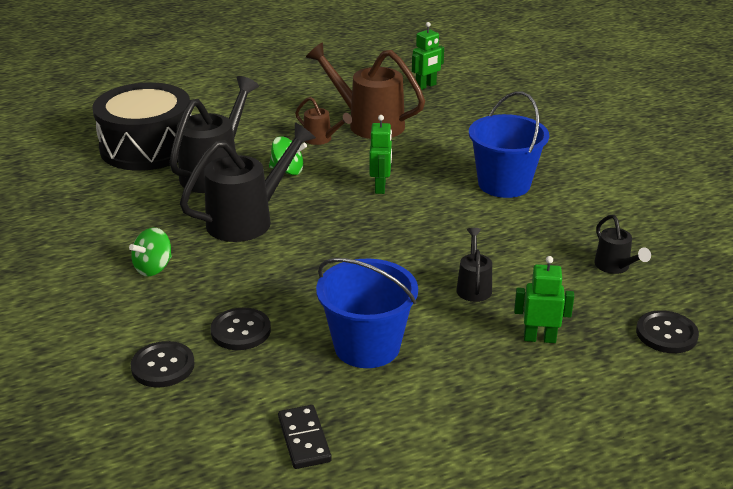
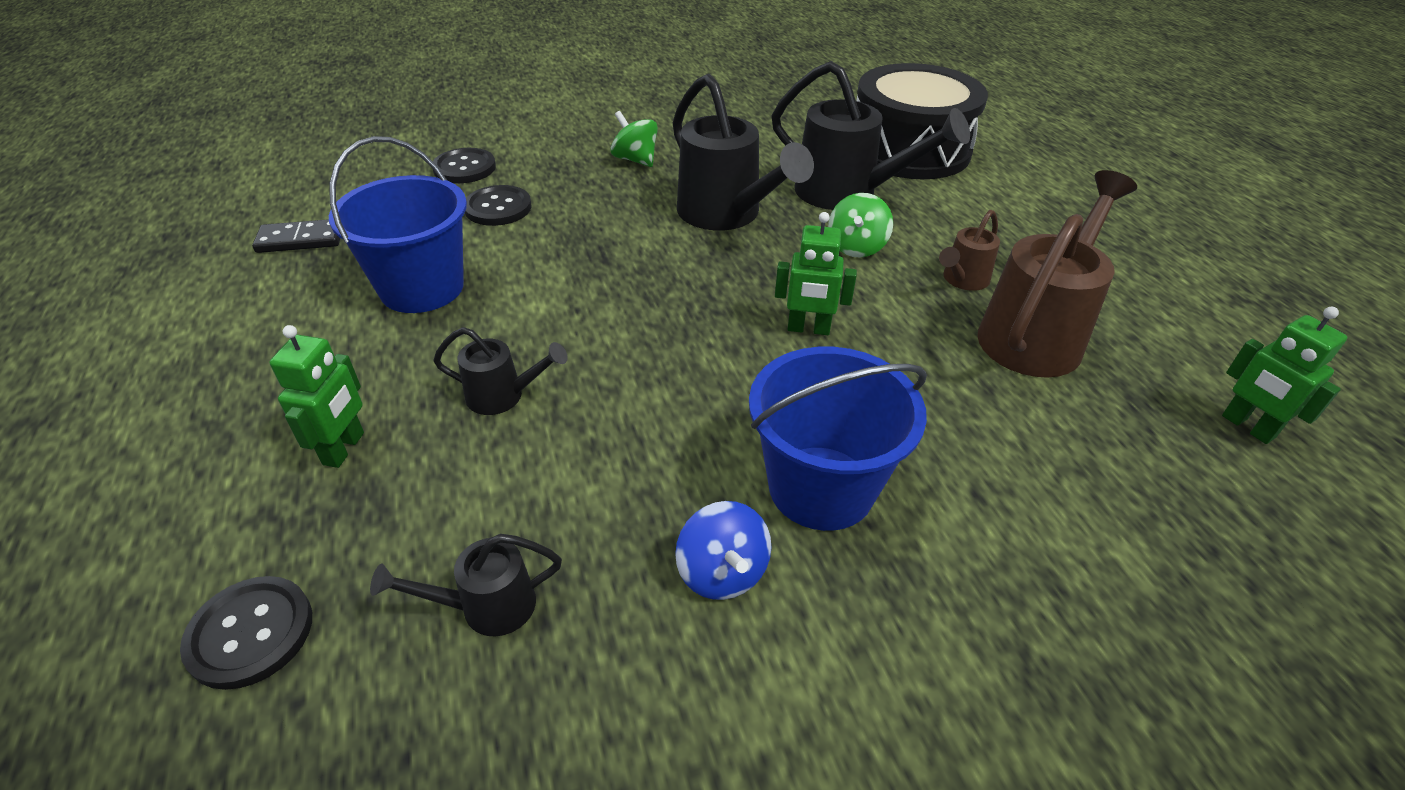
camera: 95 degrees right, 10 degrees up
none -> blue spinning top [675,501,772,600]

